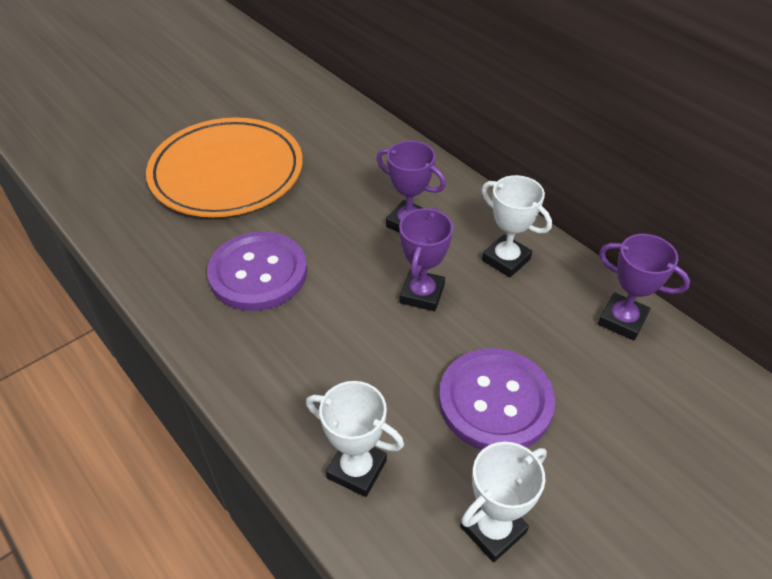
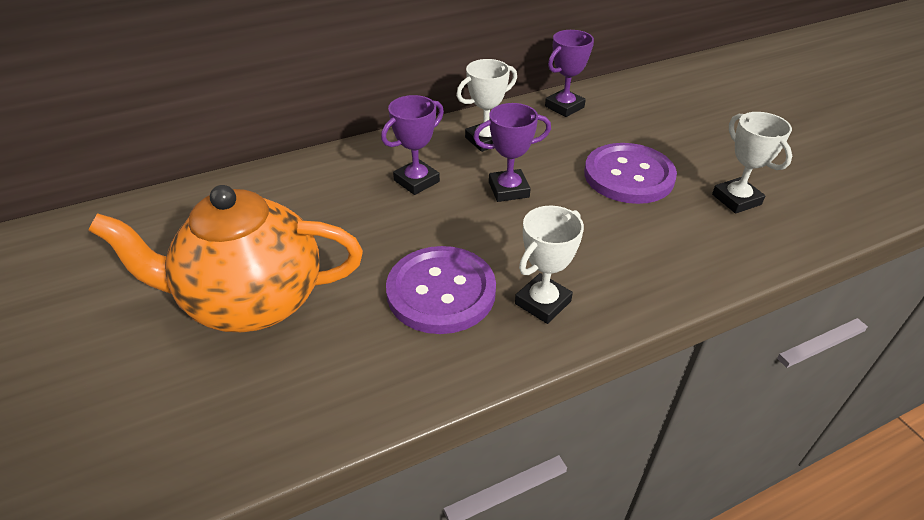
camera: 75 degrees left, 5 degrees down
orange plate [146,118,303,217] -> orange teapot [88,185,363,332]
white trophy [306,381,404,497] -> white trophy moved to [515,206,584,324]
purple trophy [399,207,453,311] -> purple trophy turned 45 degrees counterclockwise [473,103,551,202]

